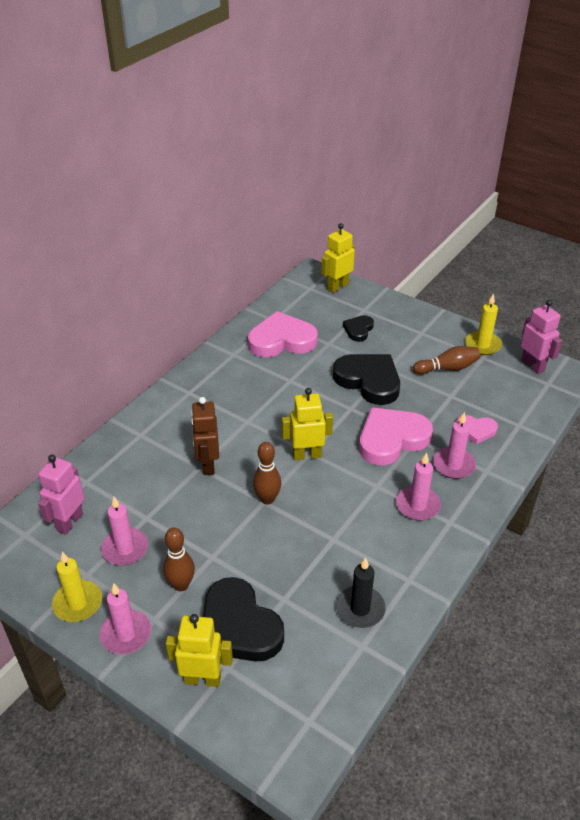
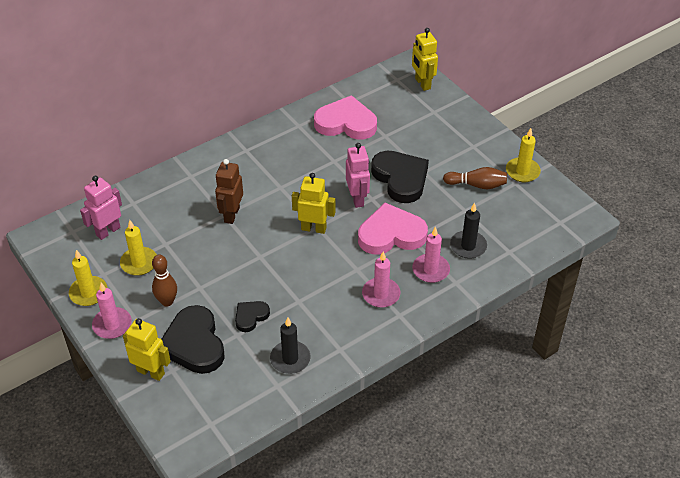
camera: 20 degrees right, 5 degrees up
pink candle [101,497,148,565] -> yellow candle [120,220,157,276]
brown bowling pin [253,442,281,505] -> none
yellow robot [321,223,355,293] -> yellow robot turned 90 degrees counterclockwise [412,28,438,91]
black heart [343,315,374,342] -> black heart moved to [235,301,270,332]
pink heart [457,415,498,444] -> black candle [450,203,487,259]
pink robot [521,300,562,374] -> pink robot moved to [346,143,370,208]

